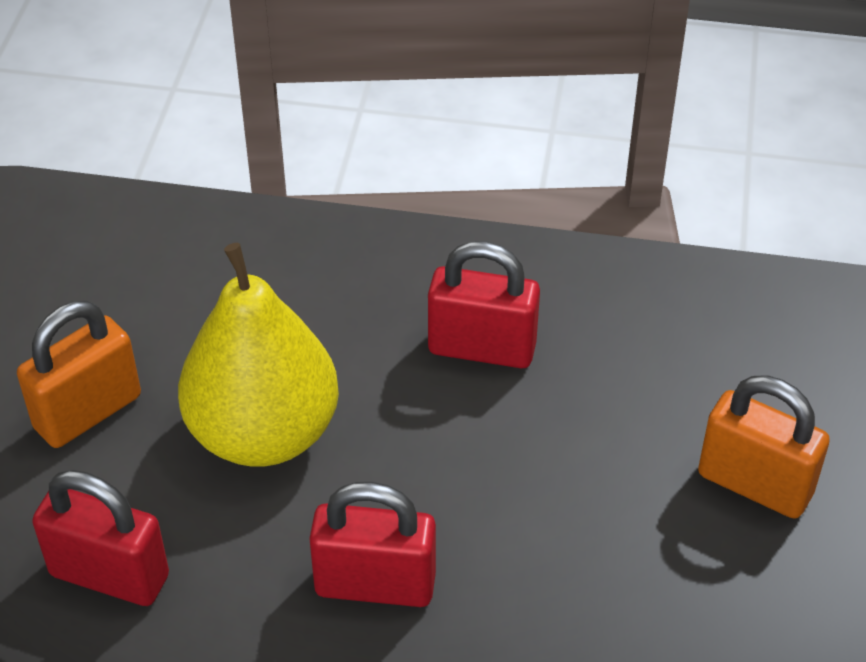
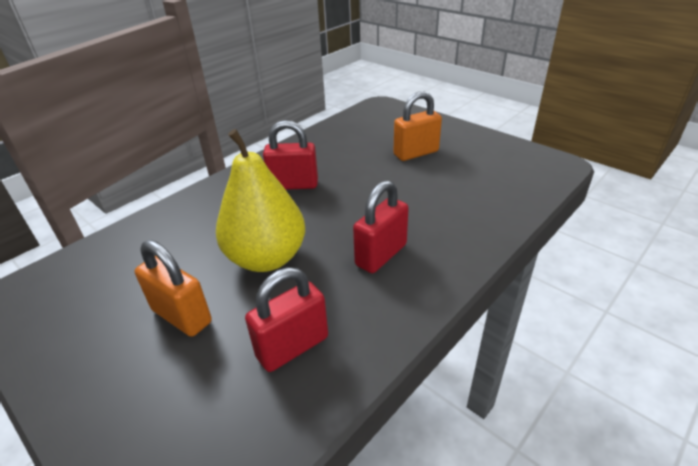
camera: 55 degrees left, 10 degrees down
orange padlock [17,301,141,448] -> orange padlock turned 45 degrees counterclockwise [135,240,212,337]
red padlock [428,241,540,368] -> red padlock turned 45 degrees clockwise [263,120,318,190]

